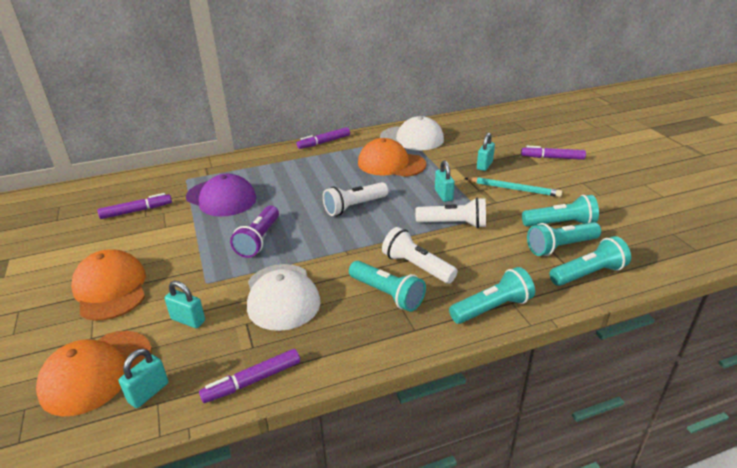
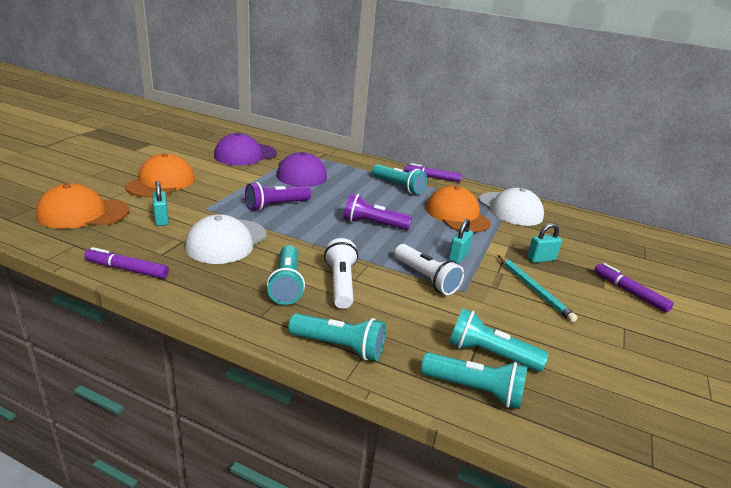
camera: 40 degrees right, 5 degrees down
purple marker [97,193,172,219] -> purple cap [214,133,277,165]
turquoise padlock [119,349,168,408] -> none
white flashlight [323,182,388,216] -> purple flashlight [344,193,412,230]
turquoise flashlight [522,195,599,227] -> turquoise flashlight moved to [372,164,427,194]

